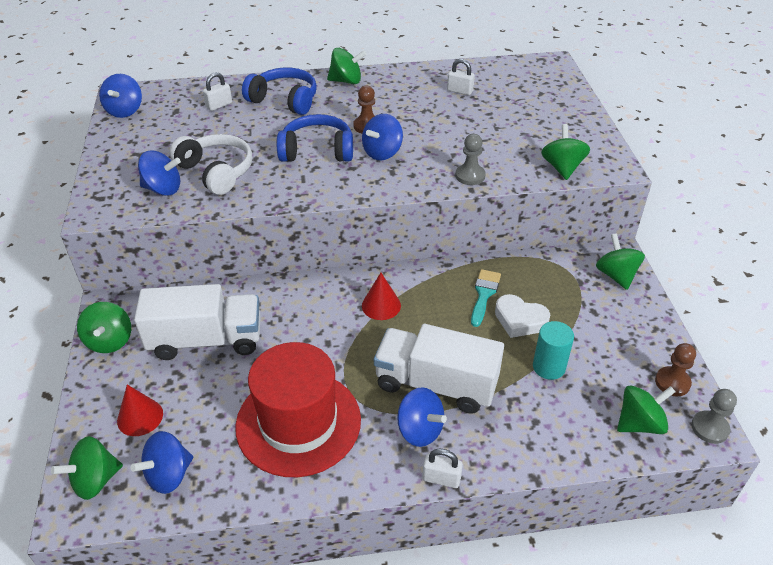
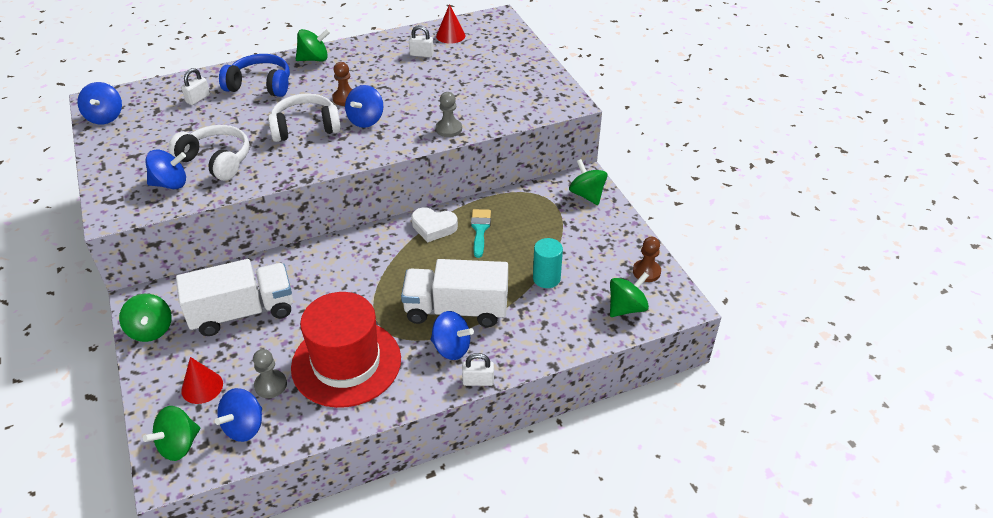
camera: 15 degrees left, 0 degrees up
blue headphones [277,114,353,162] -> white headphones [268,93,341,142]
red cone [362,273,401,320] -> red cone moved to [436,4,465,44]
white heart [495,294,550,338] -> white heart moved to [411,207,458,242]
green spinning top [541,124,590,180] -> none
grey pawn [691,389,737,444] -> grey pawn moved to [253,349,287,398]

